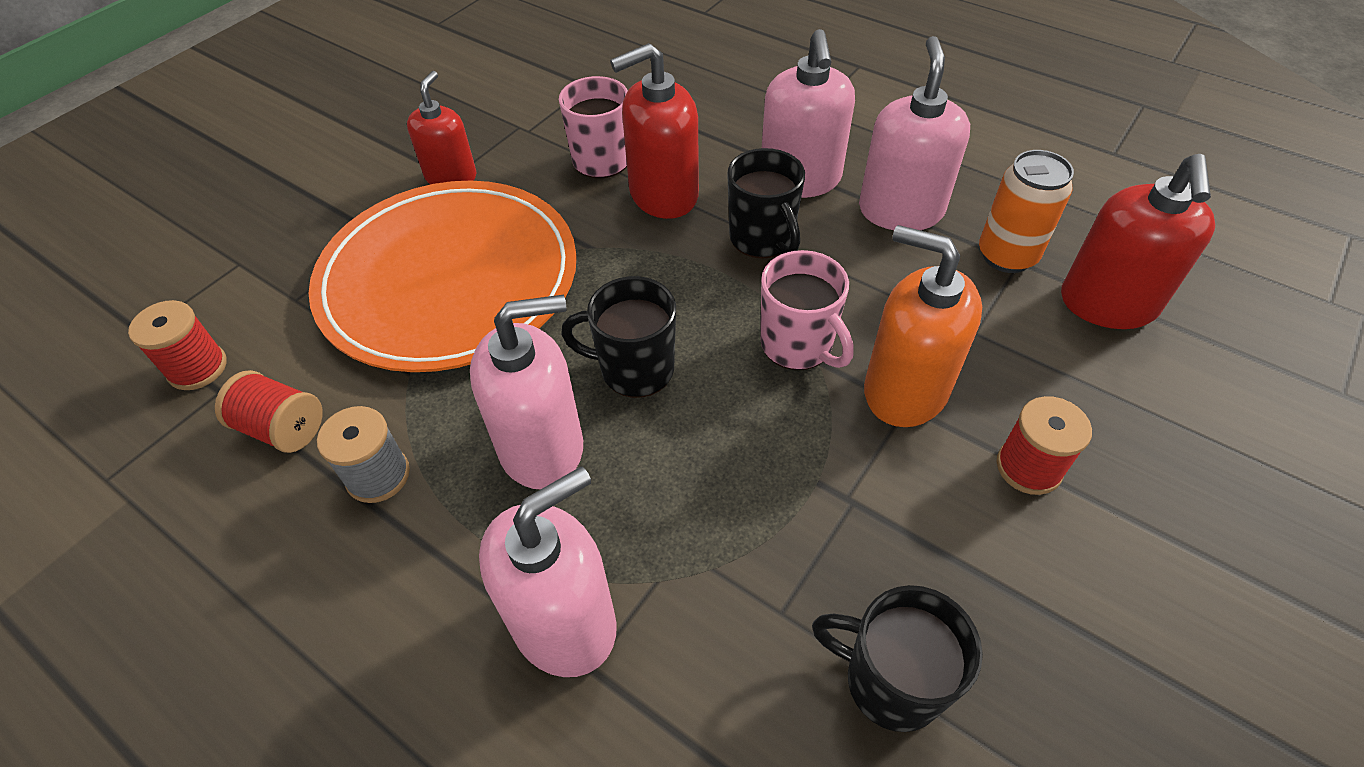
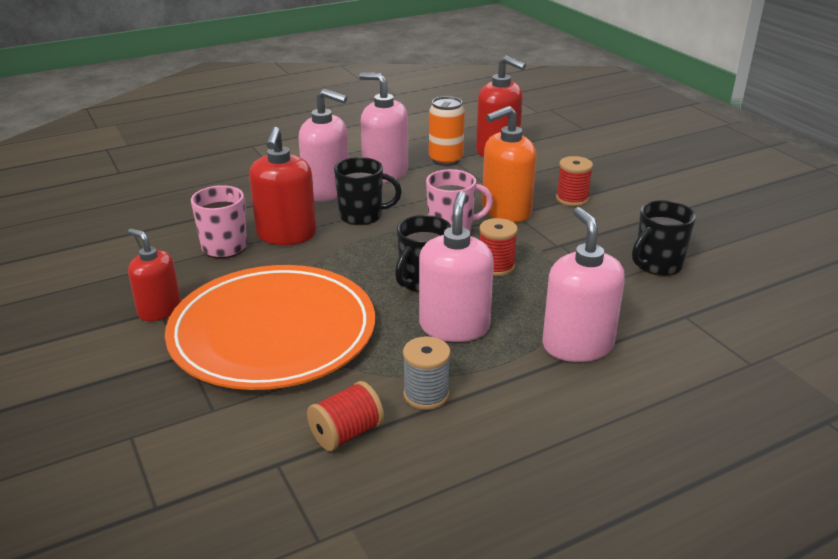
camera: 65 degrees left, 20 degrees down
red spool [128,300,227,390] -> red spool moved to [479,218,518,276]

